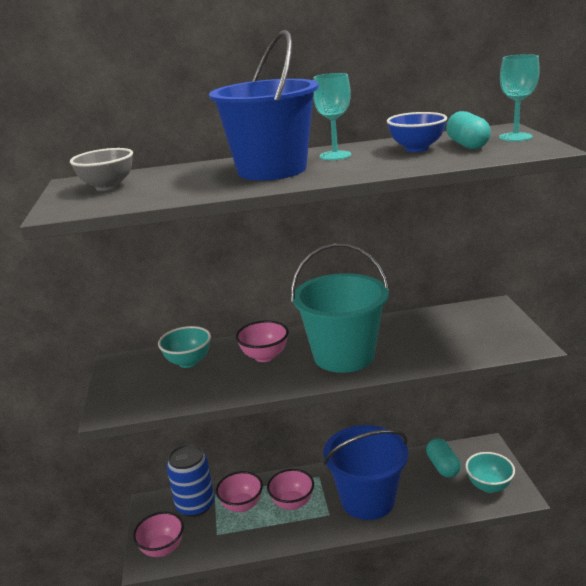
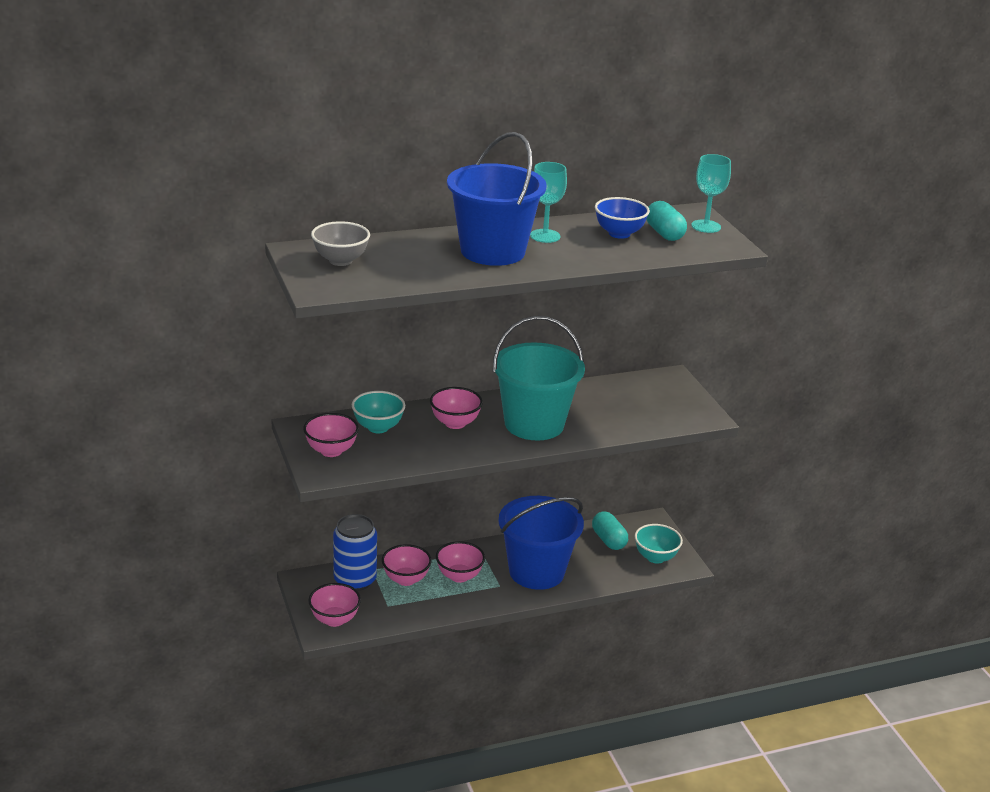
camera: 15 degrees left, 5 degrees up
none -> pink bowl [303,413,359,457]

